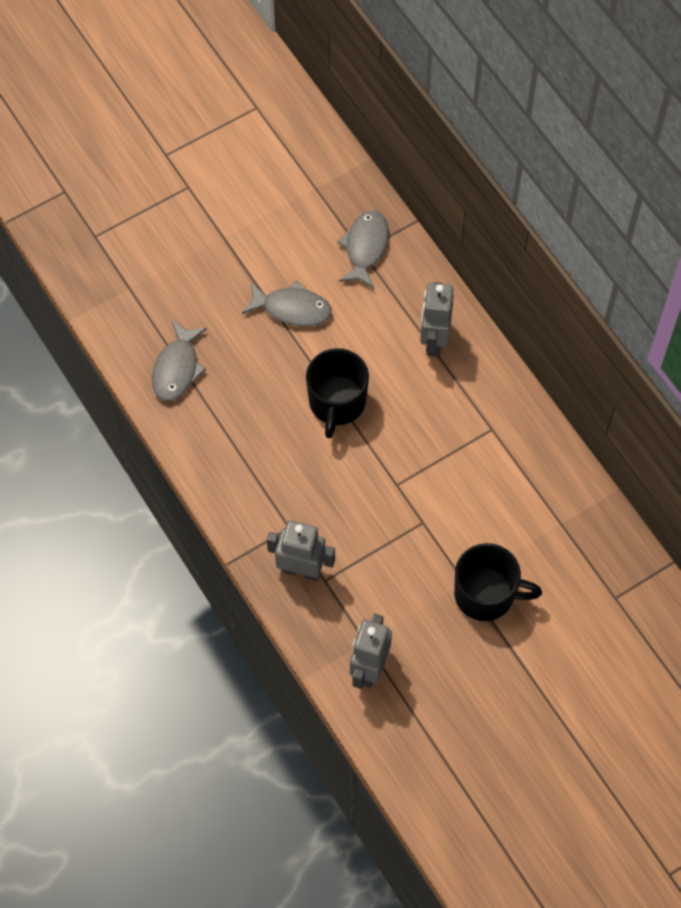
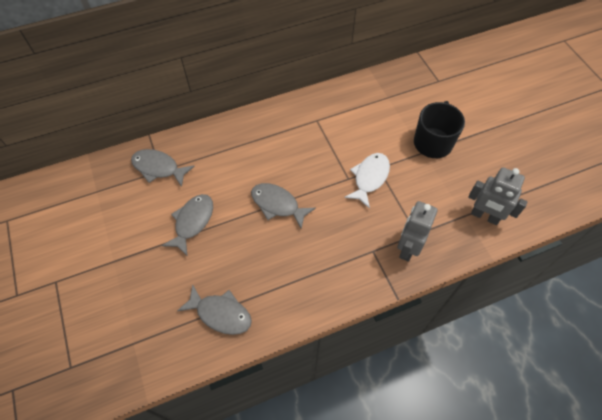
camera: 80 degrees left, 5 degrees down
black mug [306,348,369,438] -> grey fish [251,183,316,229]
grey robot [420,282,454,357] -> none
none -> white fish [344,153,390,209]

